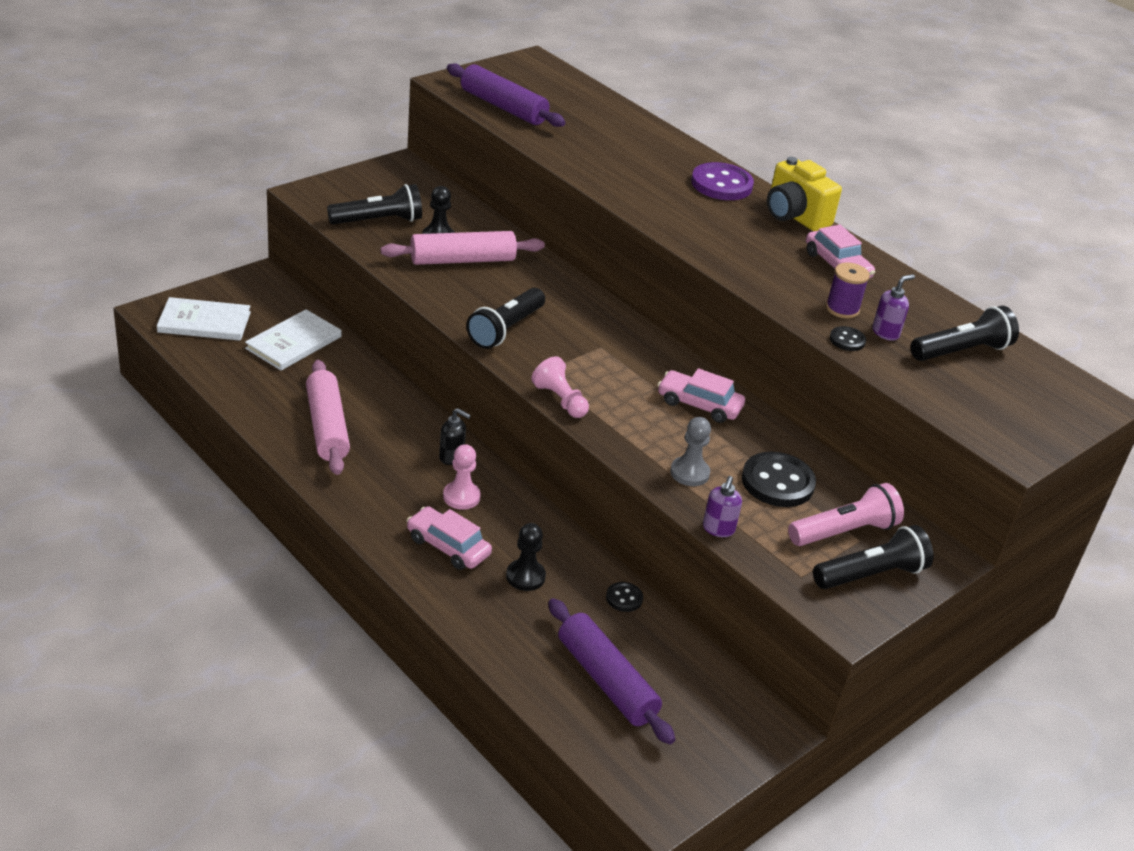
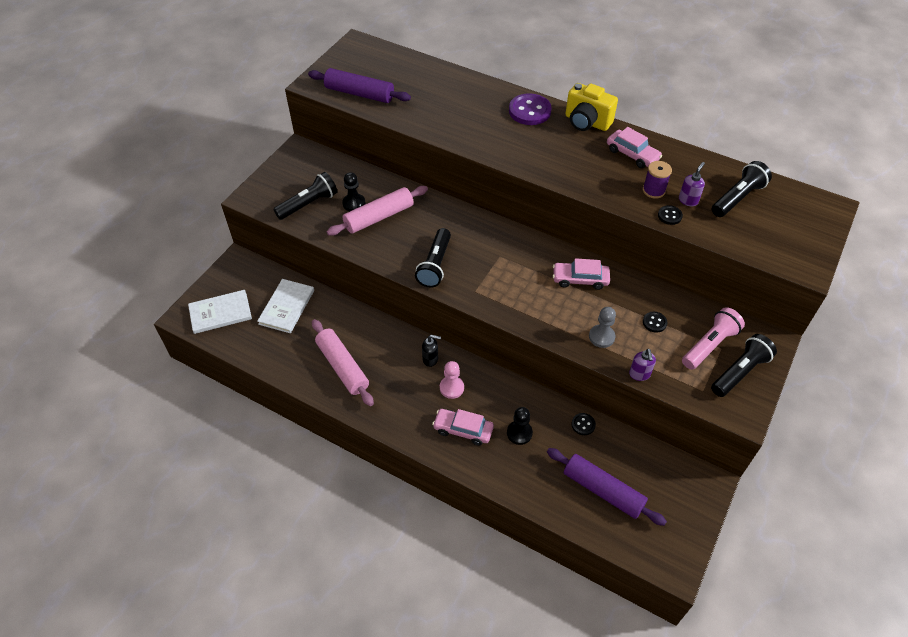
camera: 15 degrees left, 15 degrees up
pink pawn [531,356,589,418] -> none
black button [742,452,816,507] -> black button [643,312,667,333], size x0.50

